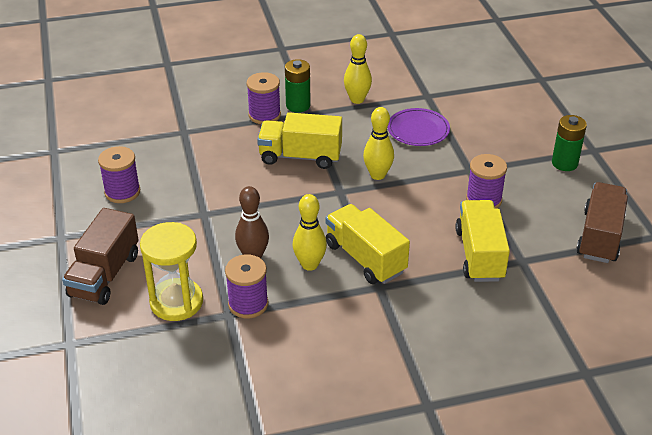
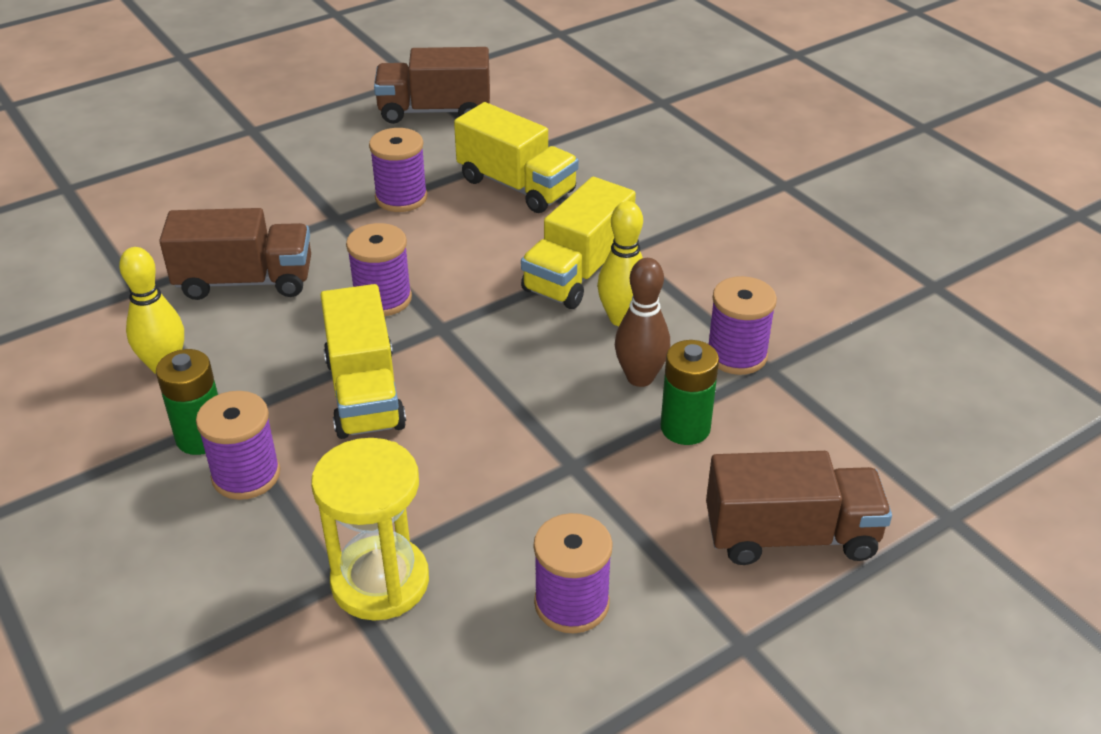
camera: 110 degrees left, 0 degrees up
yellow hourglass [140,222,203,321] -> yellow hourglass moved to [311,438,429,620]
yellow bowling pin [363,107,394,180] -> purple spool [346,223,412,316]
purple plate [387,108,450,146] -> brown truck [159,208,311,300]
yellow truck [455,200,510,282] -> yellow truck turned 120 degrees counterclockwise [454,102,579,213]
green battery [552,115,587,171] -> green battery moved to [661,340,719,445]

